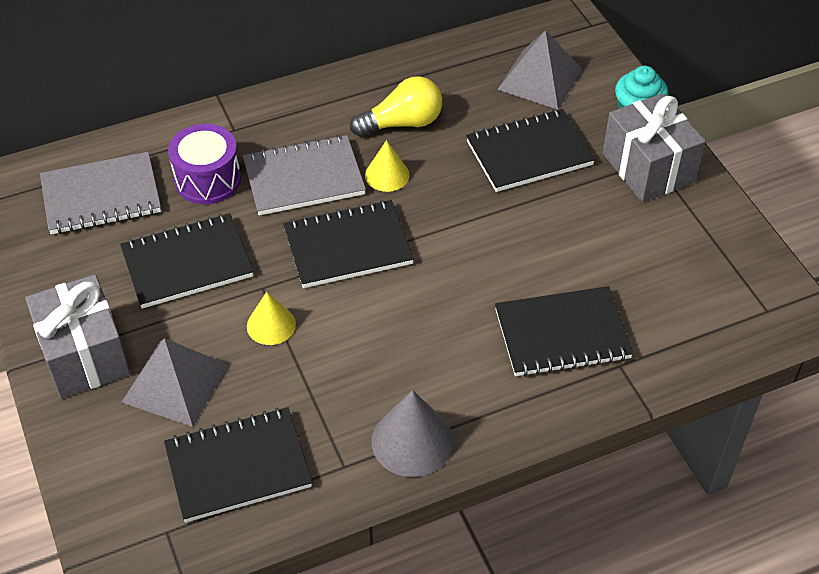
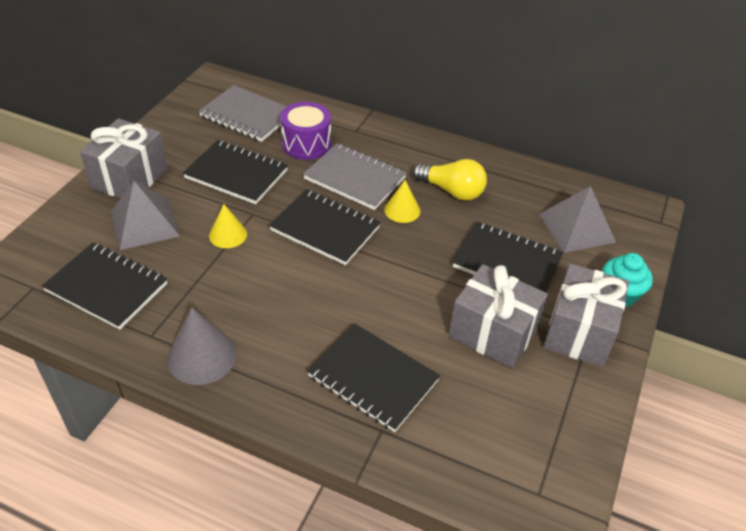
camera: 45 degrees right, 5 degrees down
none -> grey gift [449,264,548,368]

